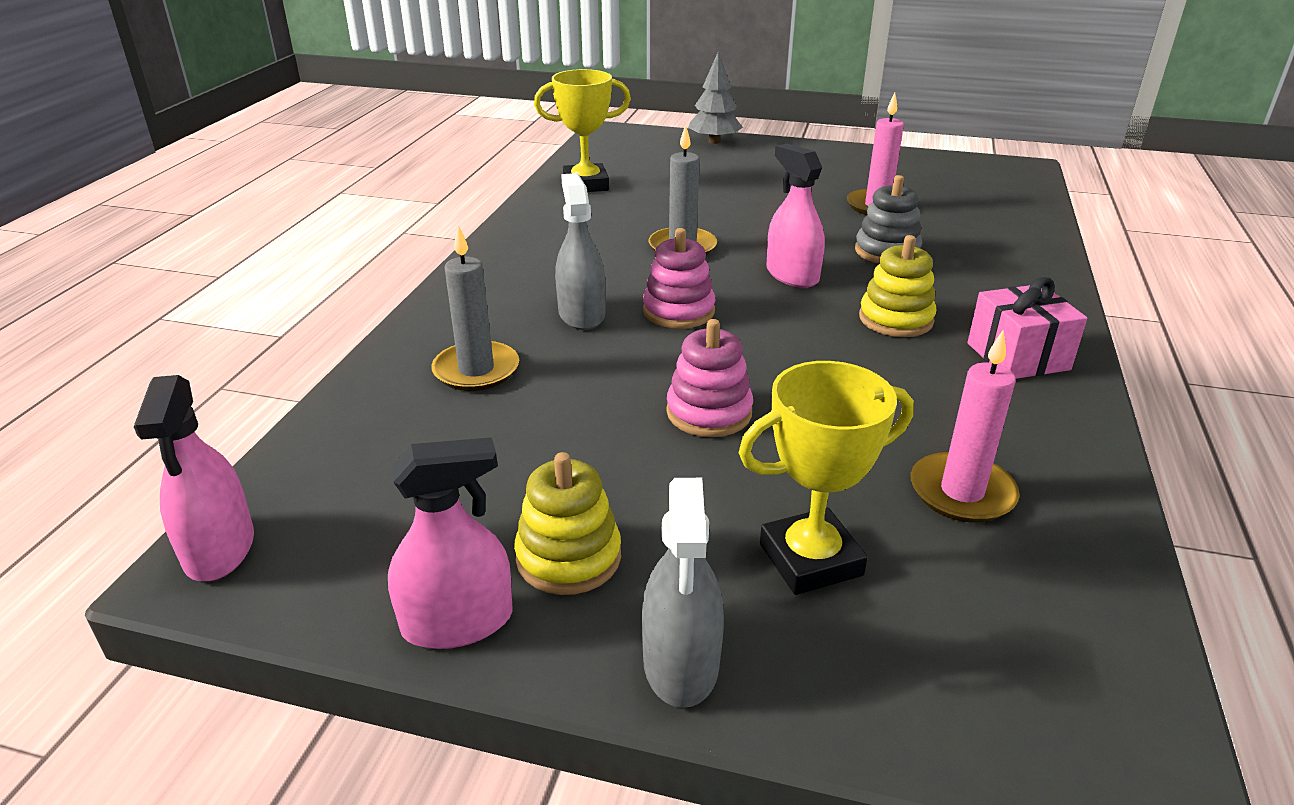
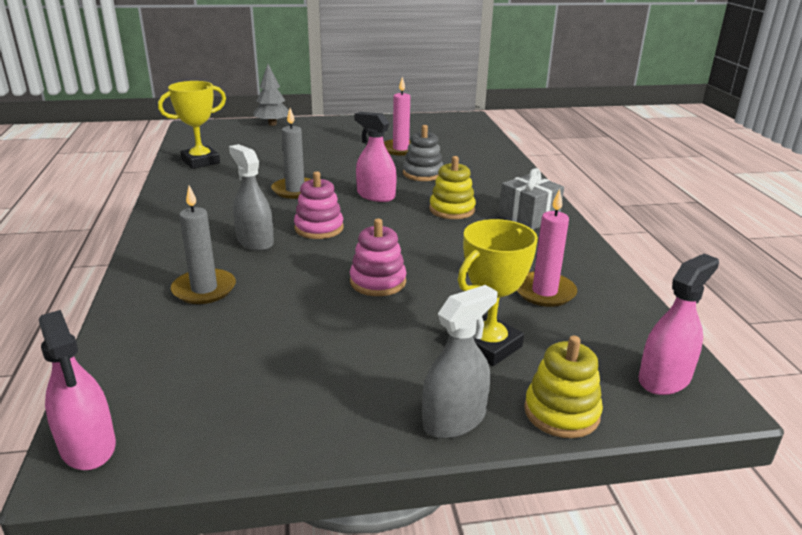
camera: 25 degrees left, 5 degrees down
pink spray bottle [388,437,512,649] -> pink spray bottle moved to [639,254,719,395]
yellow stacking toy [514,452,621,595] -> yellow stacking toy moved to [524,336,603,438]
grey spray bottle [642,478,724,708] -> grey spray bottle turned 105 degrees counterclockwise [422,285,497,439]
pink gift [967,277,1087,379] -> grey gift [499,168,564,230]

